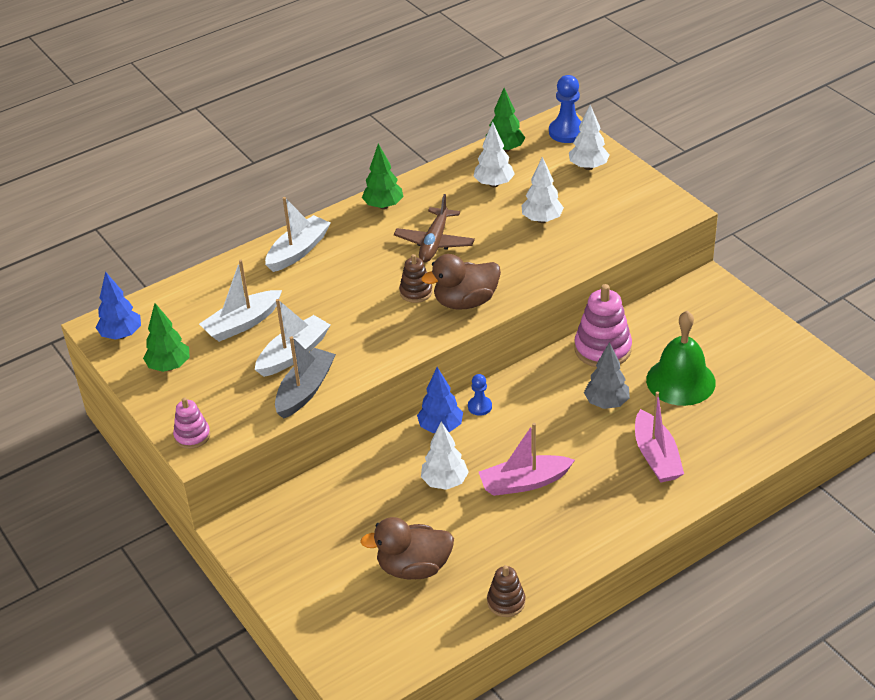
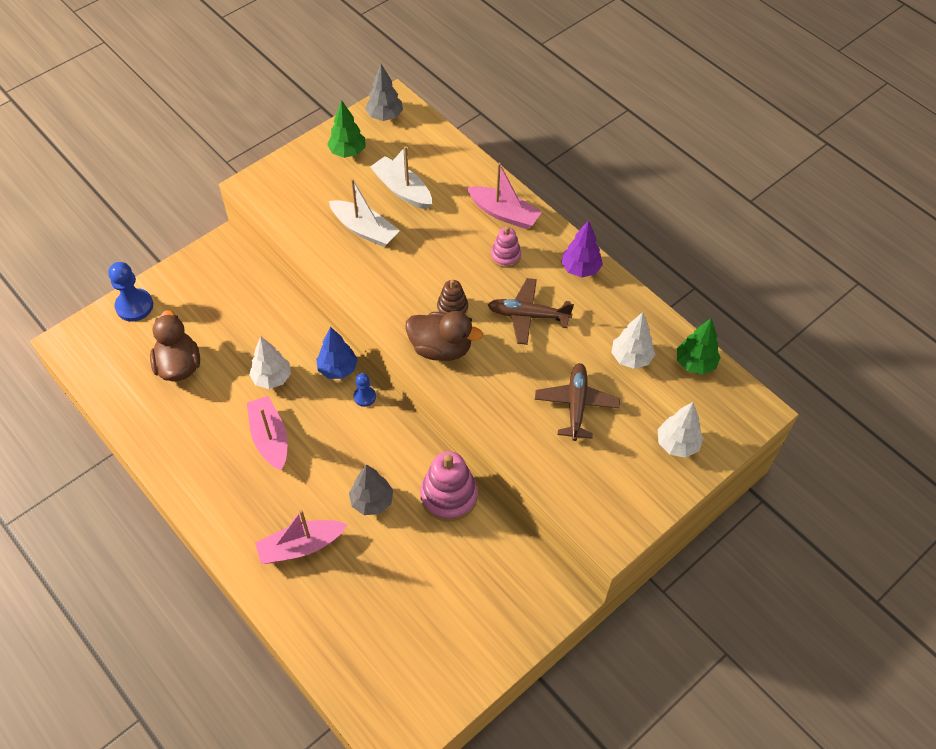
camera: 80 degrees right, 15 degrees up
blue tree [96,271,141,340] -> grey tree [366,64,403,121]
pink stacking toy [173,397,210,449] -> pink stacking toy moved to [491,226,521,268]
white boat [265,197,330,272] -> pink boat [466,163,542,229]
grey boat [275,336,336,419] -> none
green tree [362,144,404,209] -> purple tree [561,220,603,278]
brown duck [421,254,501,310] -> brown duck turned 135 degrees clockwise [405,311,483,361]
brown stacking toy [487,565,525,617] -> none
white tree [521,157,564,223] -> brown plane [535,363,620,441]
blue pawn [549,75,582,143] -> blue pawn moved to [108,262,153,322]
green bell [646,311,716,406] -> none

